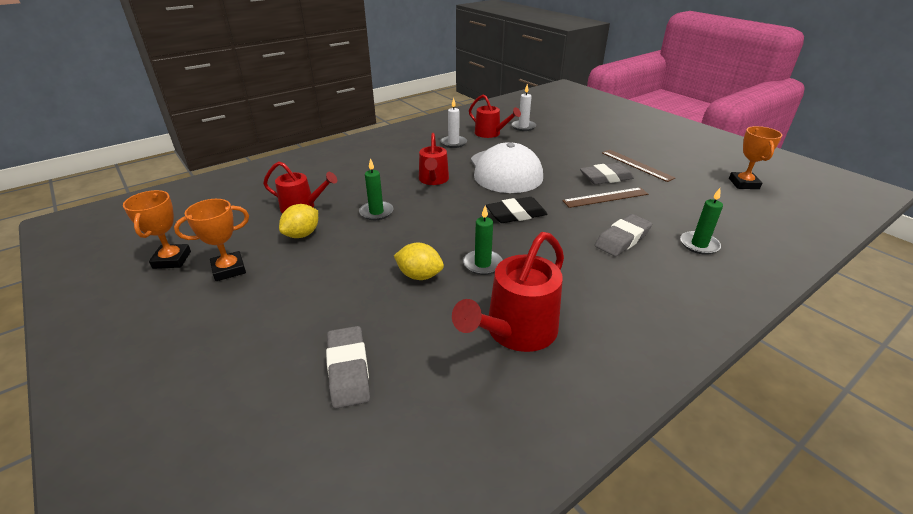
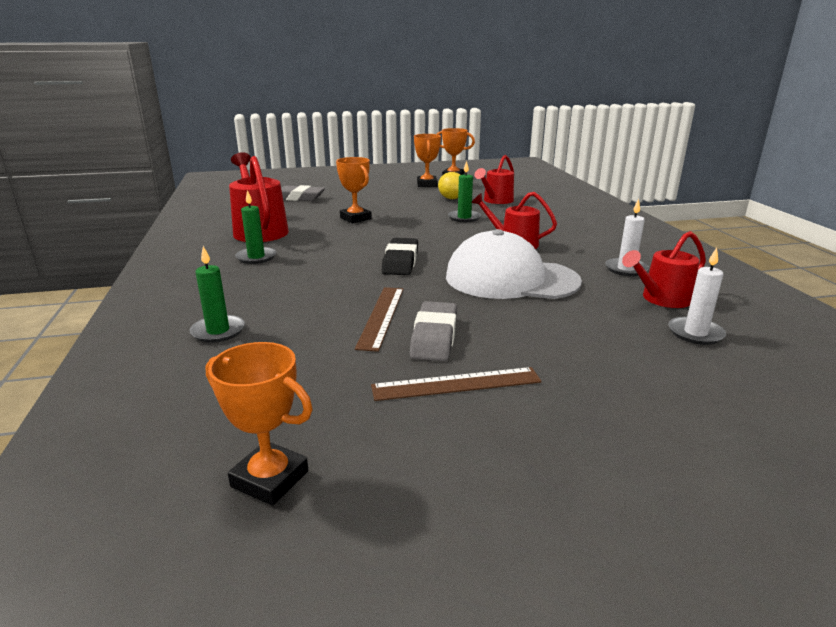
camera: 115 degrees right, 10 degrees down
yellow lemon [394,243,444,280] -> orange trophy [336,157,372,223]
green candle [463,206,503,275] -> green candle moved to [235,190,276,264]
grey eraser [595,214,652,257] -> none

